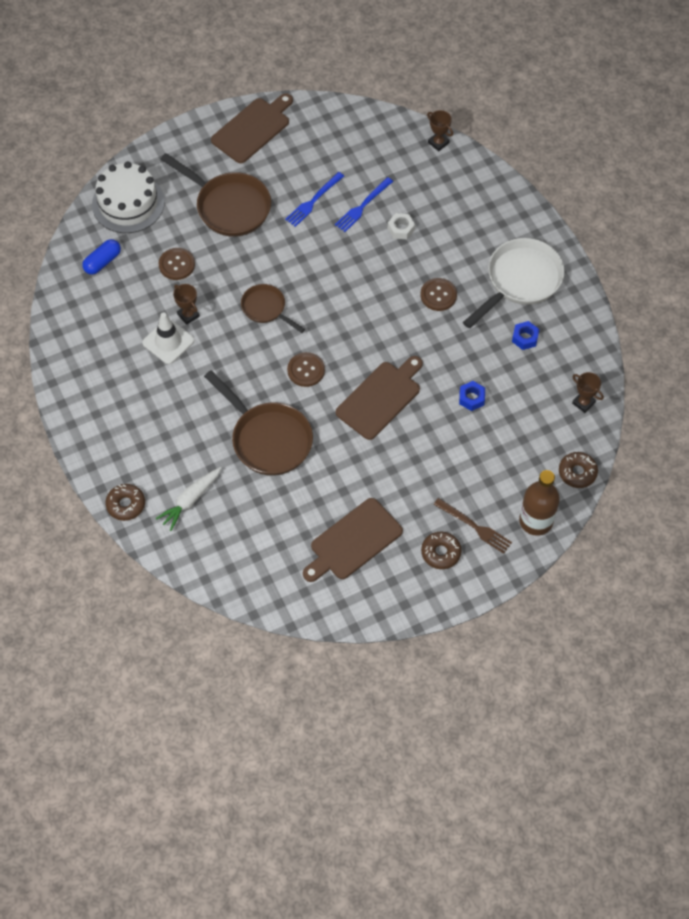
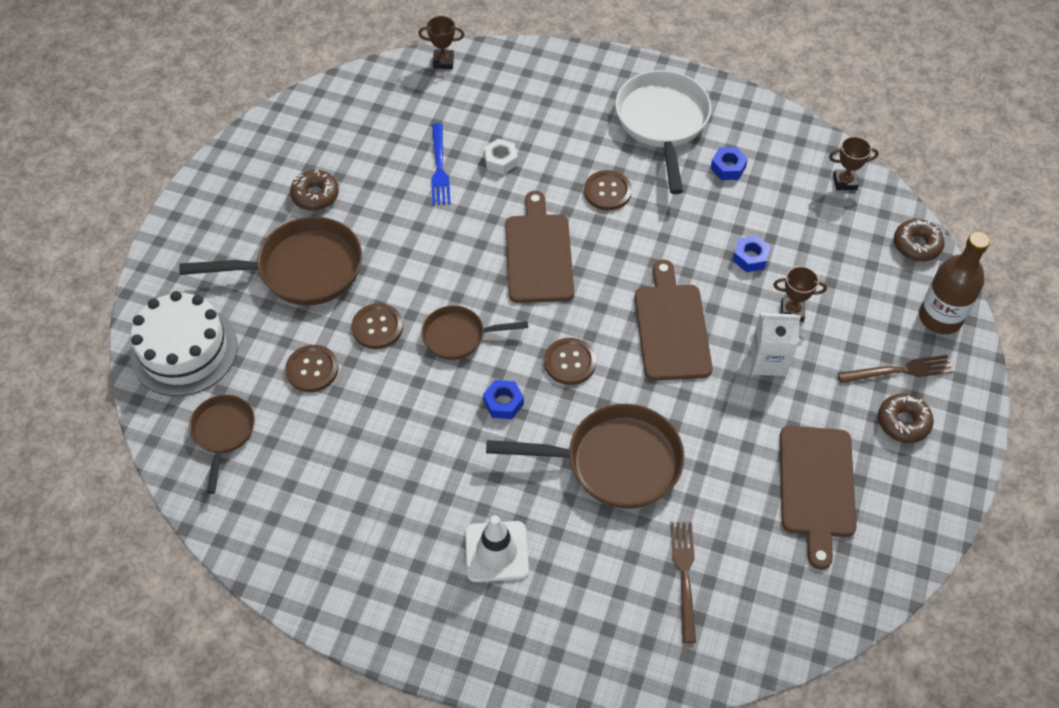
camera: 45 degrees left, 5 degrees down
blue capsule [82,239,121,275] -> brown pan [189,395,255,494]
brown donut [106,484,145,521] -> brown donut moved to [290,170,339,211]
white traffic cone [142,312,194,364] -> white traffic cone moved to [465,515,529,582]
white carrot [156,467,222,531] -> none
brown trophy [173,284,200,325] -> brown trophy moved to [773,266,827,321]
brown cutting board [211,93,293,163] -> brown cutting board moved to [505,191,574,303]
blue fork [285,172,344,227] -> none
none -> brown button [351,303,403,349]
none -> blue nut [483,380,524,419]
none -> brown fork [671,522,696,643]
none -> white carton [751,313,801,376]

